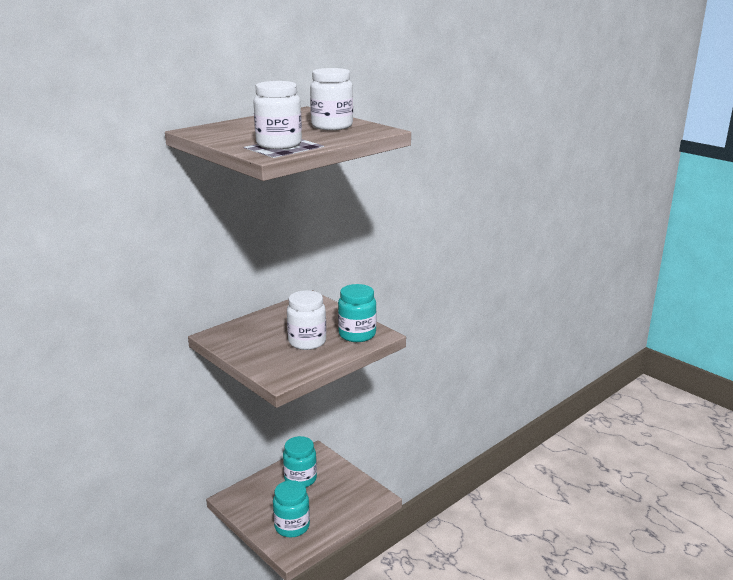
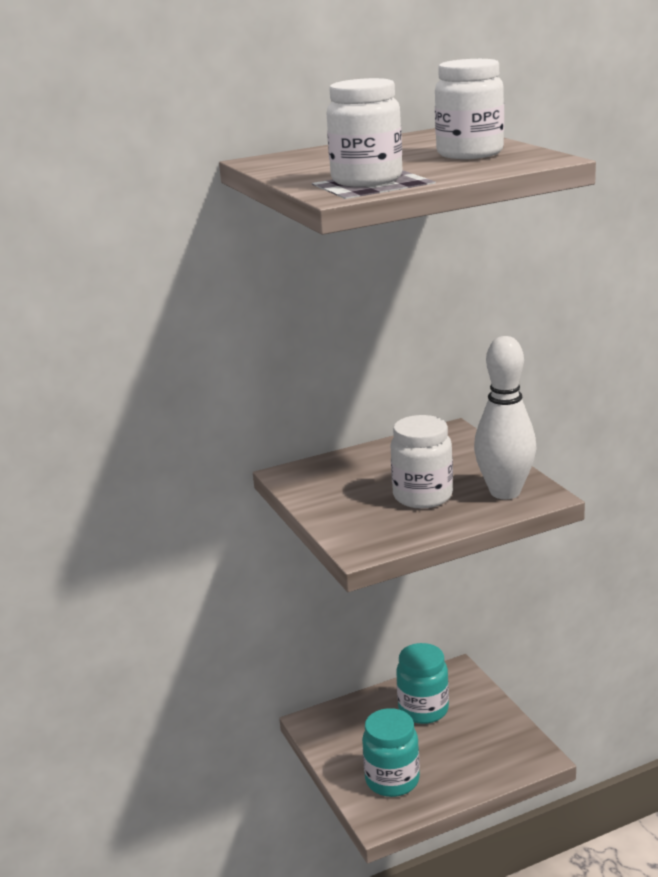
camera: 20 degrees right, 0 degrees up
turquoise jar [338,284,377,342] -> white bowling pin [474,336,537,499]

